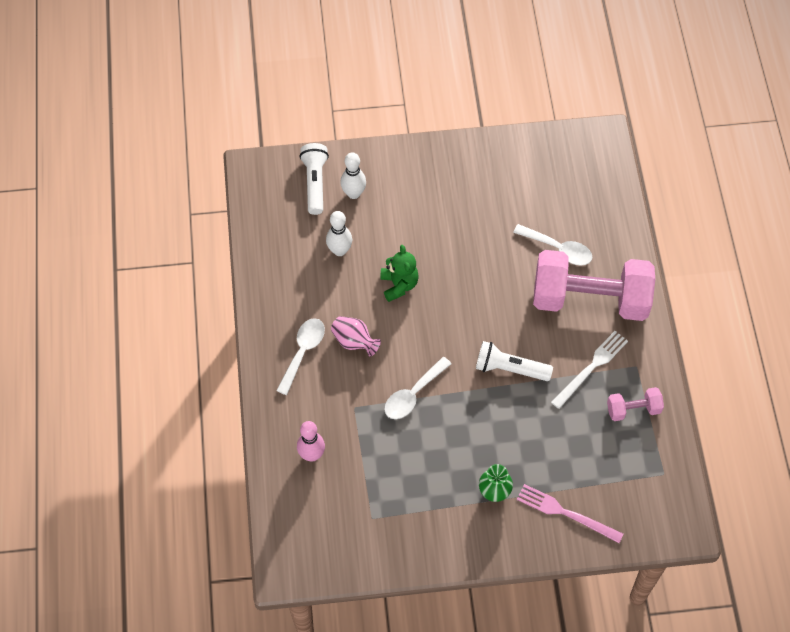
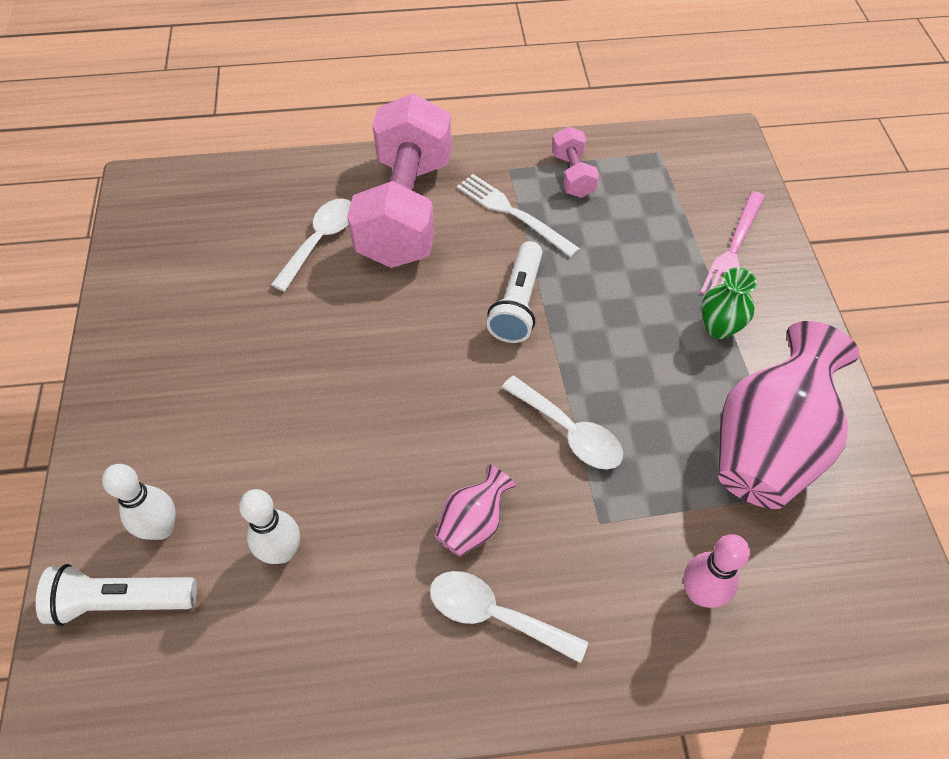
camera: 90 degrees left, 5 degrees down
green teddy bear [380,245,419,302] -> none
none -> pink vase [718,321,860,509]

